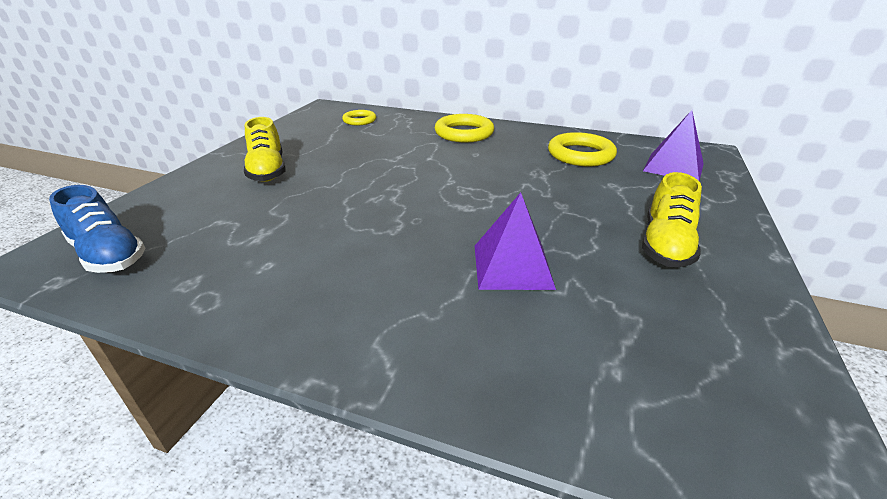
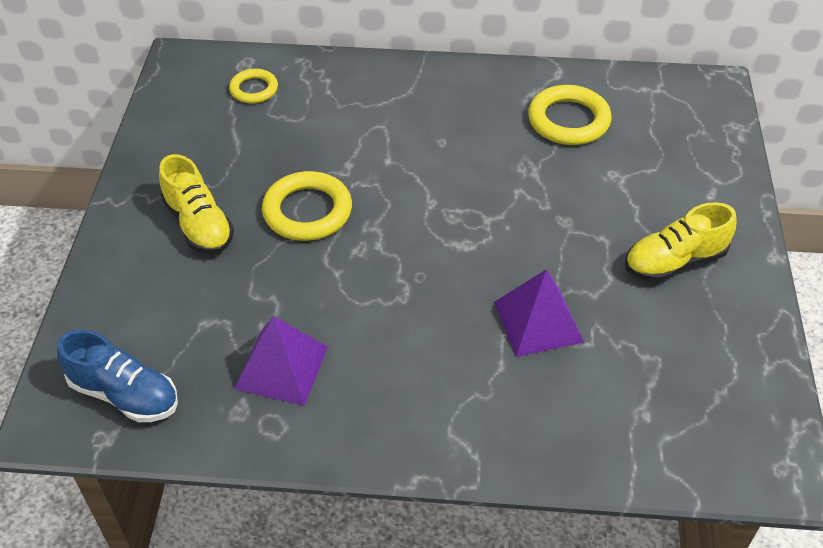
camera: 15 degrees left, 15 degrees up
yellow ring [435,114,494,143] -> yellow ring moved to [262,171,352,241]
yellow shoe [642,172,702,267] -> yellow shoe turned 60 degrees clockwise [625,202,737,282]
purple pyramid [643,110,704,181] -> purple pyramid moved to [234,316,328,406]

